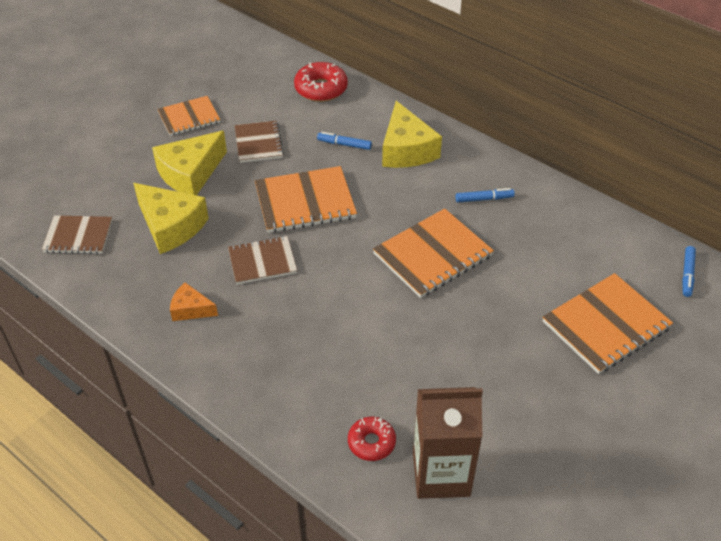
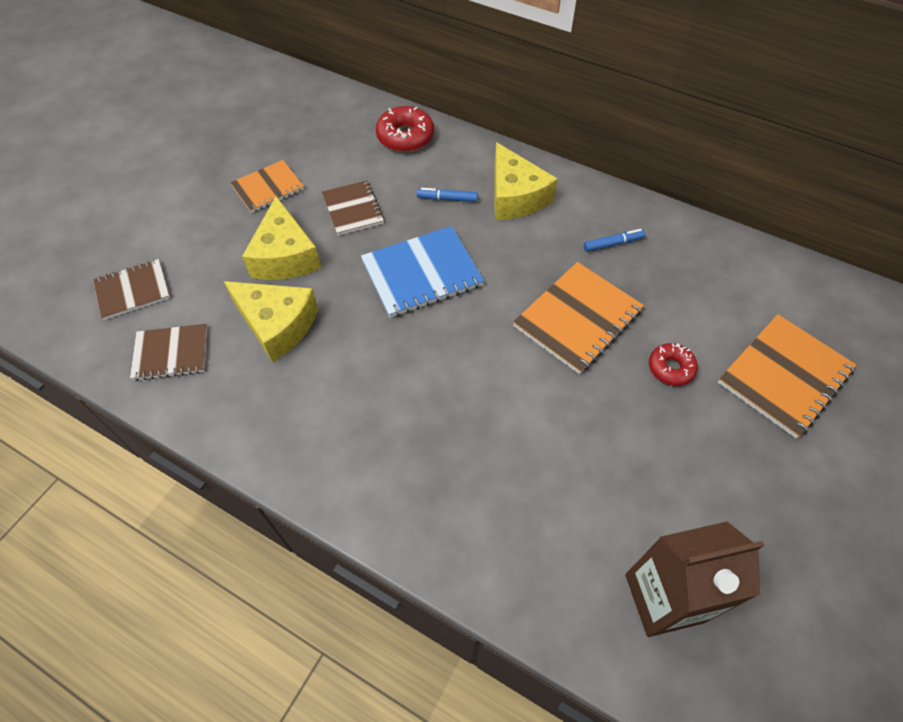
camera: 10 degrees left, 10 degrees up
yellow cheese [152,131,227,195] -> yellow cheese turned 45 degrees counterclockwise [242,196,321,280]
orange cheese [170,282,218,321] -> none
brown notebook [228,236,297,284] -> brown notebook moved to [93,259,170,320]
orange notebook [255,166,357,233] -> blue notebook [361,226,484,318]
red donut [348,417,396,461] -> red donut moved to [649,343,698,386]
blue marker [682,246,696,297] -> none

